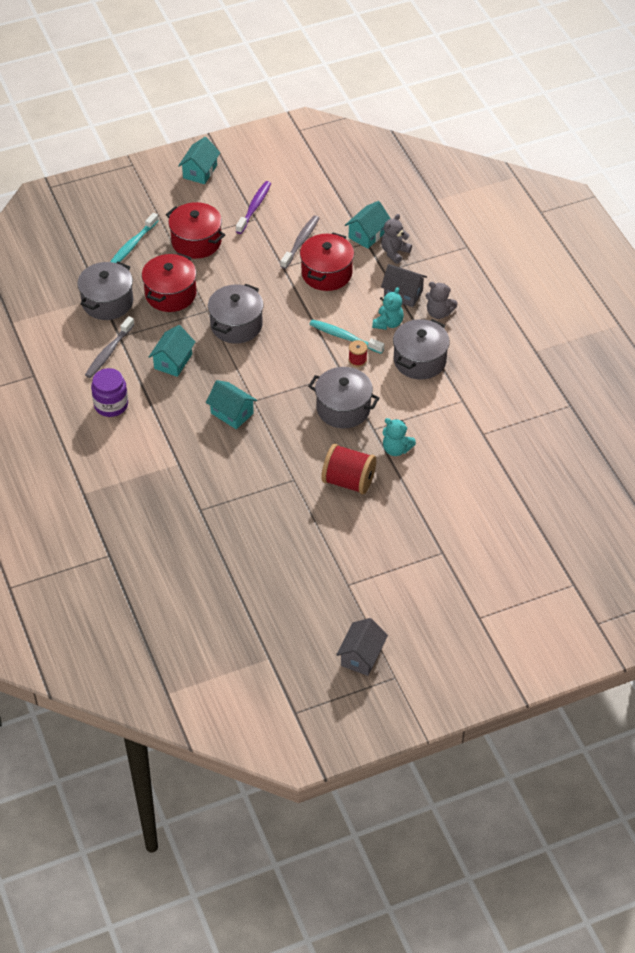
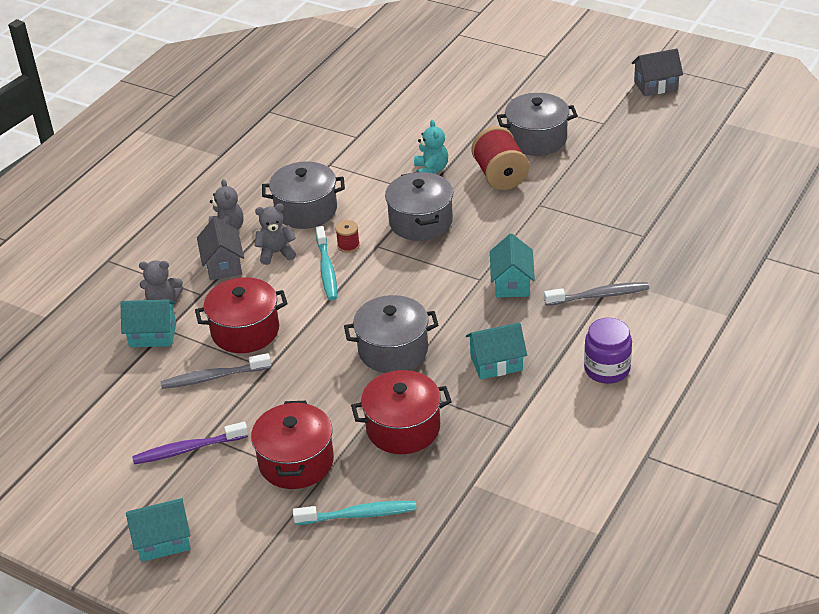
camera: 125 degrees left, 10 degrees down
grey pot [77,262,133,320] -> grey pot moved to [497,93,578,156]
grey toothbrush [85,316,135,378] -> grey toothbrush moved to [544,282,649,306]
turquoise teddy bear [372,287,404,330] -> grey teddy bear [254,203,296,265]

